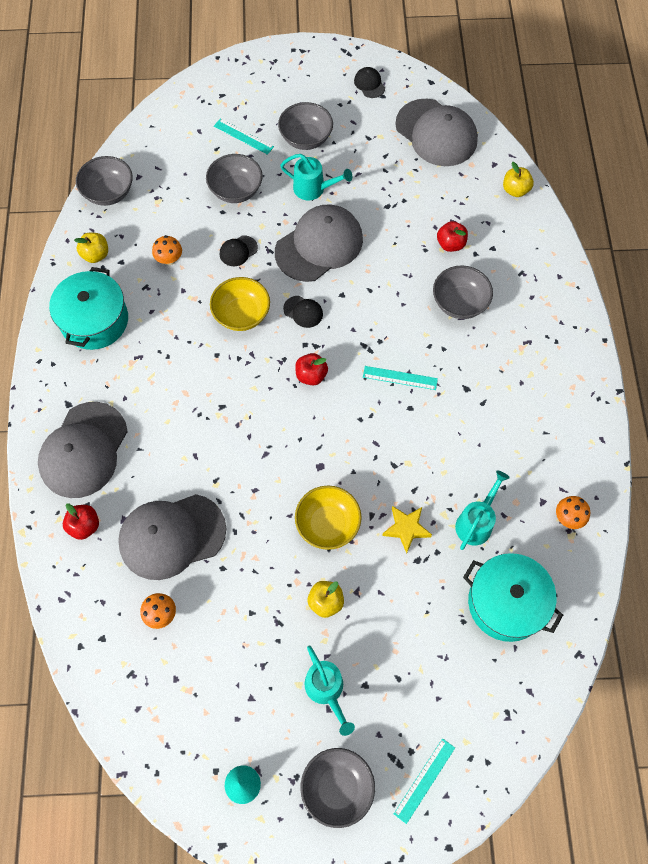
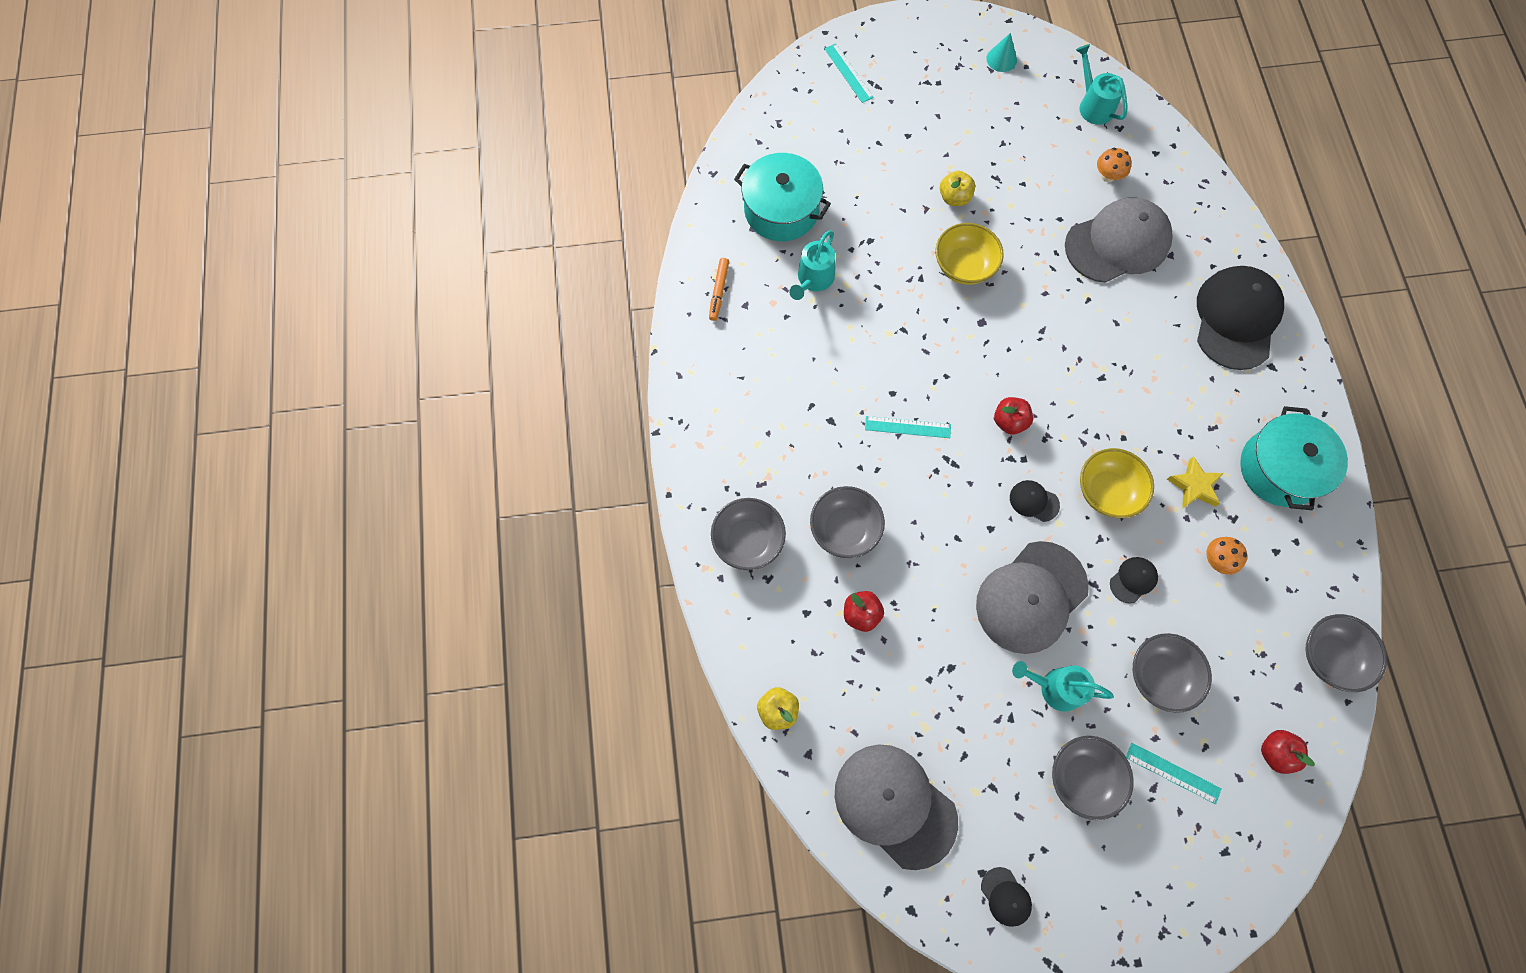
camera: 175 degrees right, 5 degrees up
grey cap [38,402,128,498] -> black cap [1197,266,1284,370]
red apple [63,503,99,540] -> red apple moved to [1261,730,1315,774]
yellow apple [74,233,108,263] -> none
grey bowl [301,748,375,828] -> grey bowl moved to [711,498,786,570]
turquoise watering can [305,645,355,736] -> turquoise watering can moved to [1076,44,1127,125]
yellow star [382,506,432,553] -> yellow star moved to [1167,456,1224,509]
turquoise ruler [394,738,455,824] -> turquoise ruler turned 60 degrees counterclockwise [824,43,874,103]
orange mushroom [556,496,590,529] -> orange marker [709,258,729,321]

